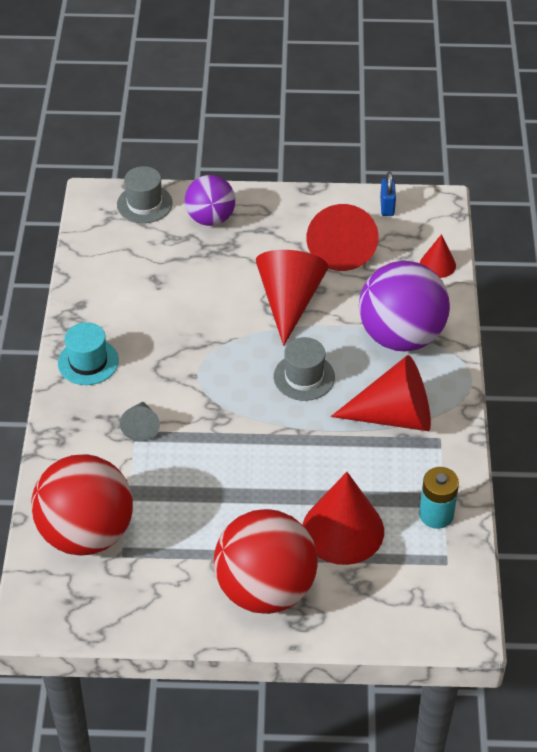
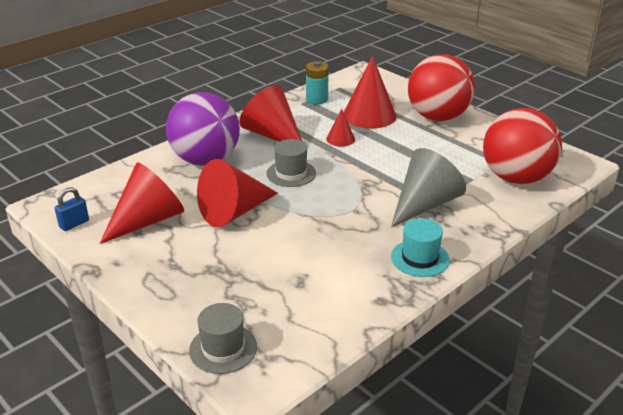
camera: 135 degrees left, 15 degrees down
grey cone [120,401,160,441] -> grey cone [391,148,466,227], size x1.96
purple ball [185,175,235,226] -> none
red cone [420,234,456,278] -> red cone moved to [326,109,355,147]

